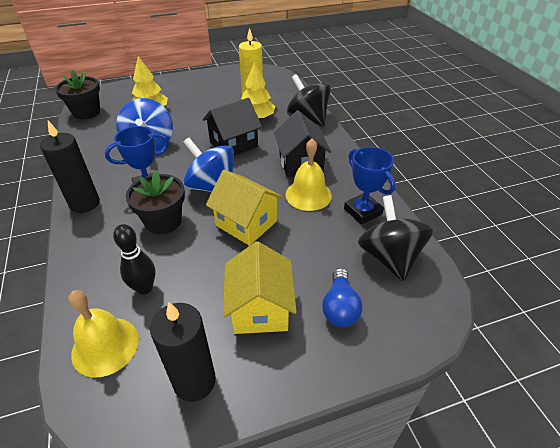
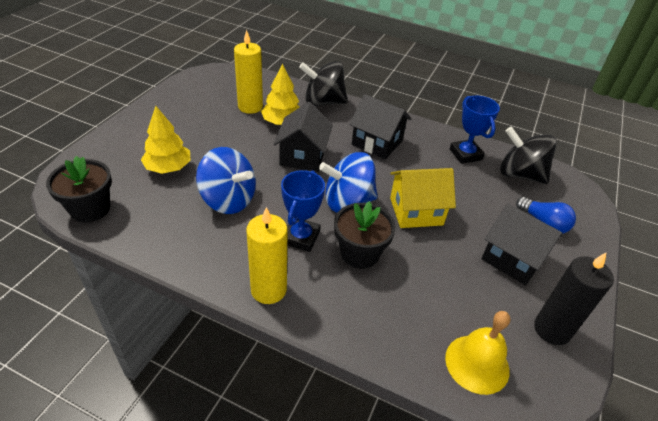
camera: 50 degrees left, 0 degrees up
black candle [40,121,100,213] -> yellow candle [246,207,288,304]
black bowling pin [113,224,156,295] -> none
yellow house [223,242,297,334] -> black house [481,203,562,285]
yellow bell [286,138,332,211] -> none
blue trophy [344,147,395,225] -> blue trophy turned 60 degrees clockwise [450,95,500,164]

